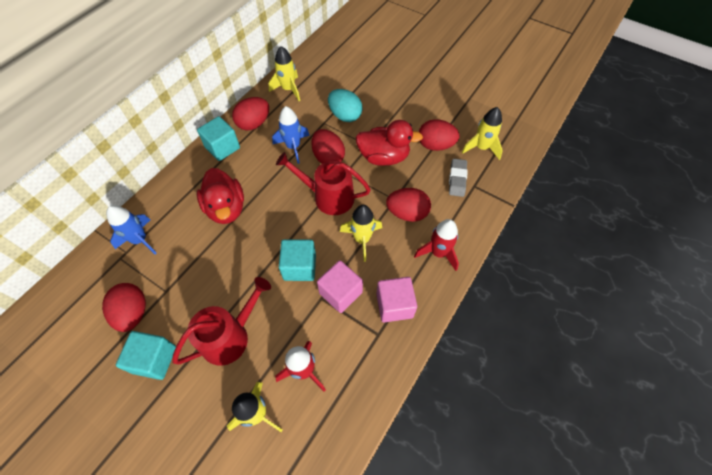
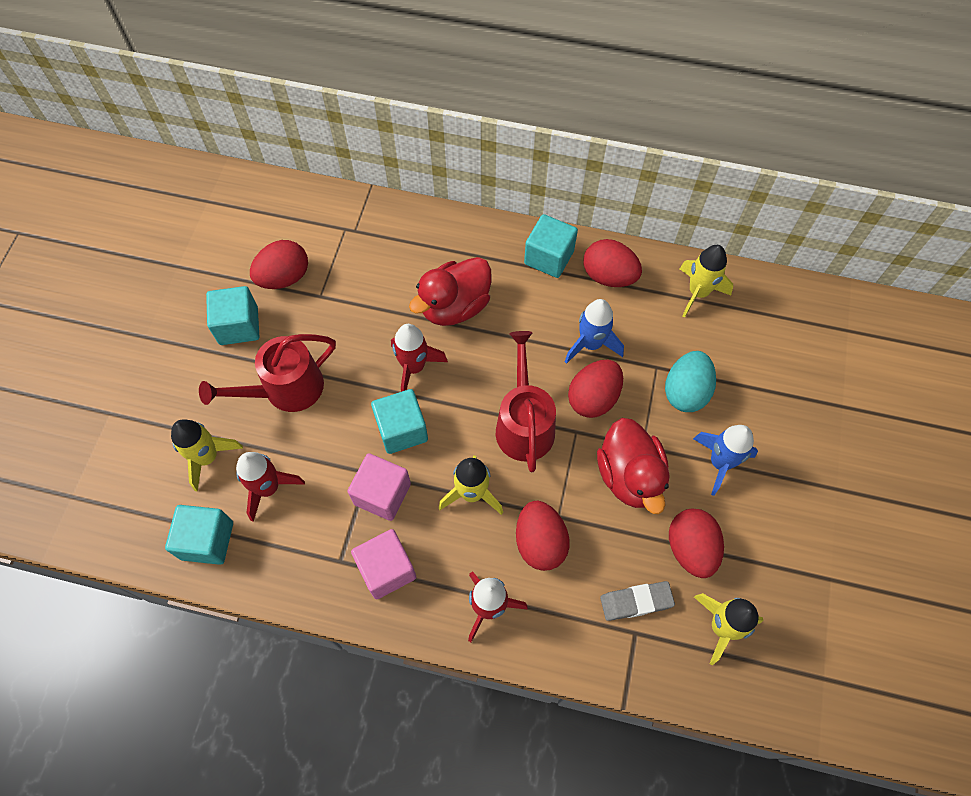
camera: 70 degrees right, 5 degrees up
blue rocket [106,205,157,255] -> blue rocket moved to [693,425,758,496]
red watering can [172,277,271,366] -> red watering can turned 120 degrees clockwise [199,334,336,412]
none -> turquoise cube [165,505,233,565]
none -> red rocket [391,324,448,392]

